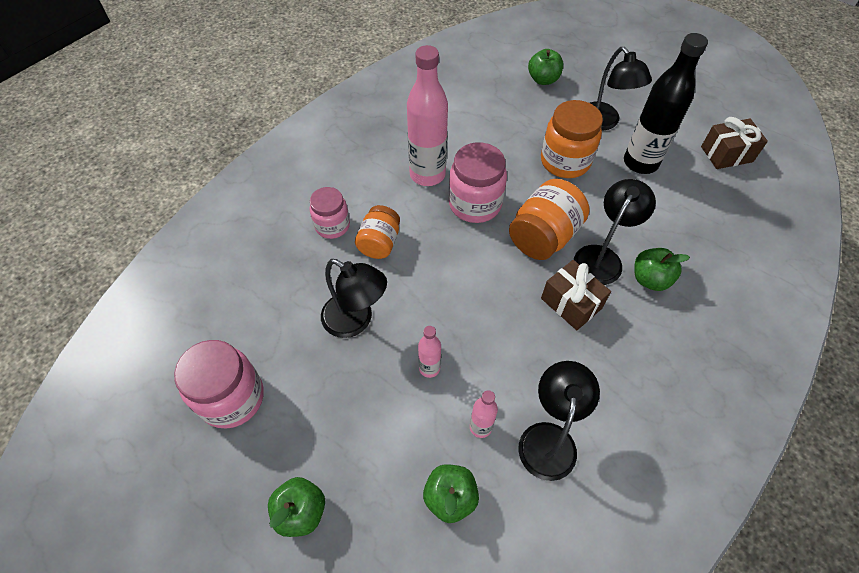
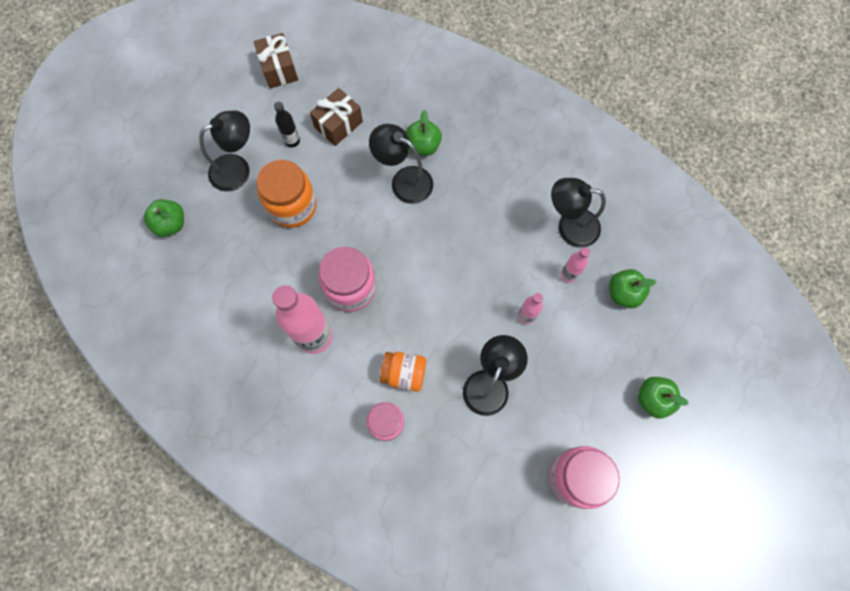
camera: 95 degrees left, 15 degrees up
orange jar [509,179,590,260] -> none
brown gift [541,260,611,330] -> brown gift moved to [310,88,363,146]
black bottle [624,33,708,174] -> black bottle [274,101,300,147], size x0.48

